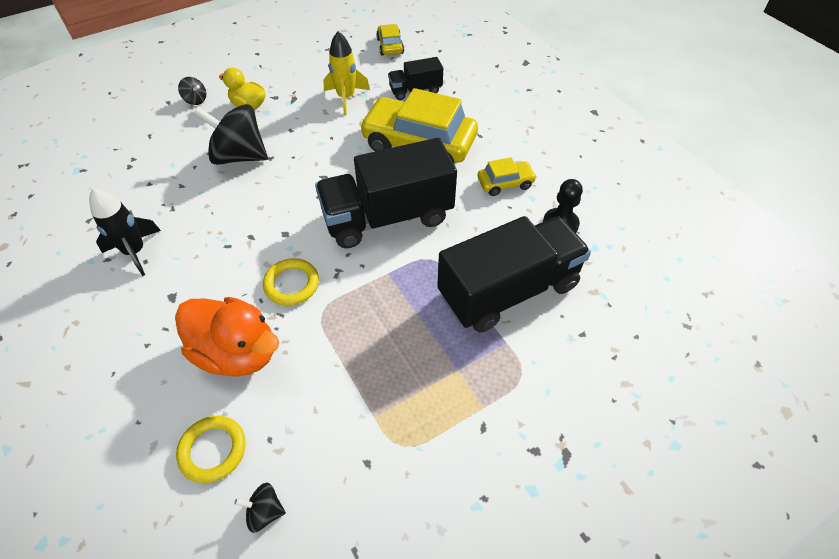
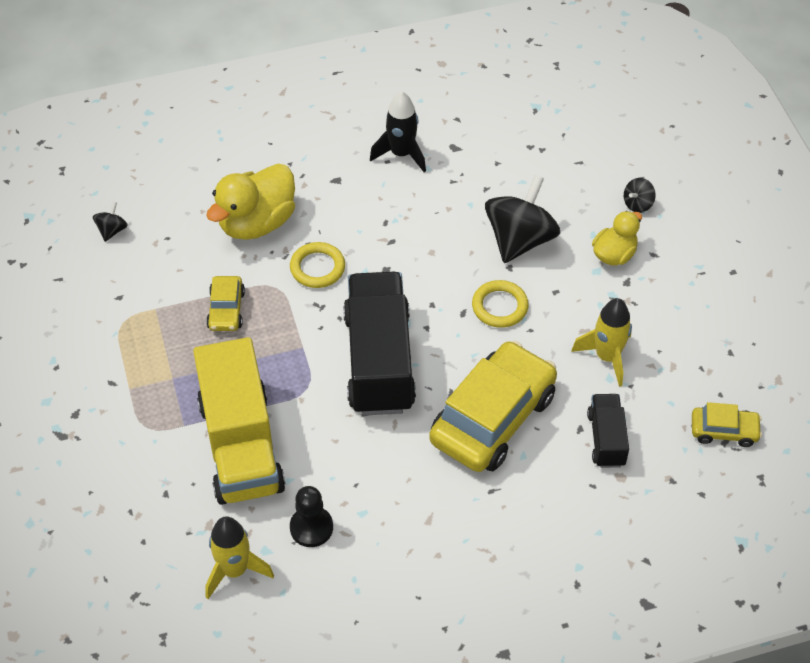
camera: 105 degrees right, 0 degrees up
orange duck [175,297,279,377] -> yellow duck [206,164,295,240]
yellow ring [176,416,246,483] -> yellow ring moved to [472,280,529,328]
black truck [437,216,591,333] -> yellow truck [193,337,285,505]
yellow car [478,157,537,196] -> yellow car moved to [206,276,245,331]
none -> yellow rocket [205,516,274,599]

